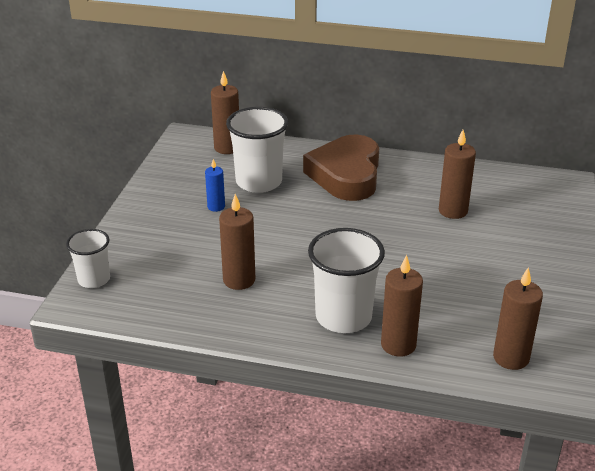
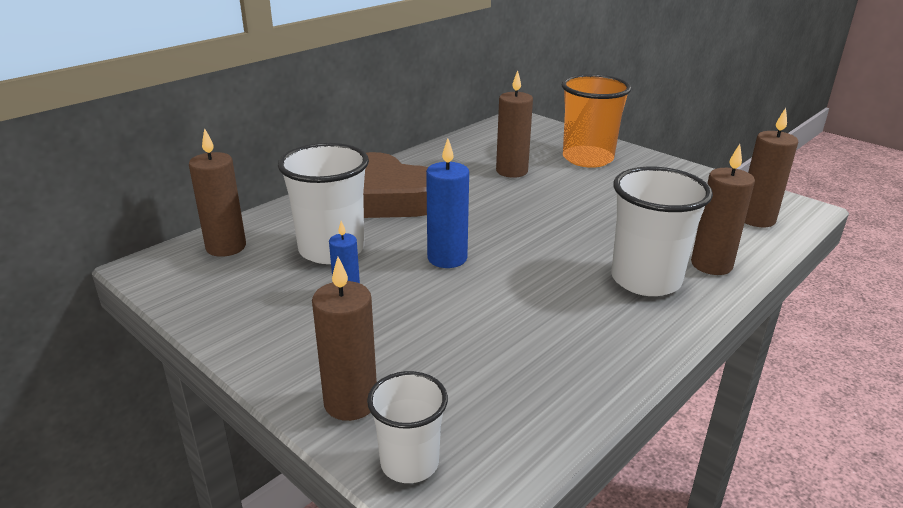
camera: 60 degrees left, 5 degrees down
brown candle [219,194,255,290] -> brown candle moved to [312,257,377,421]
none -> blue candle [426,139,469,268]
none -> orange cup [562,74,632,168]

